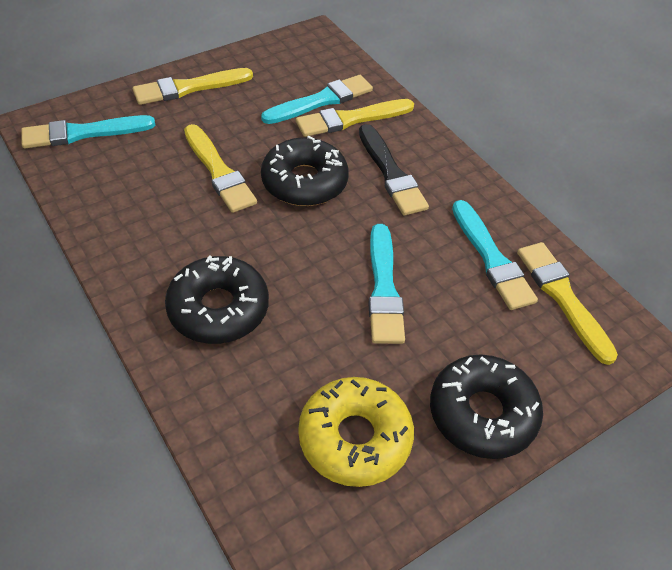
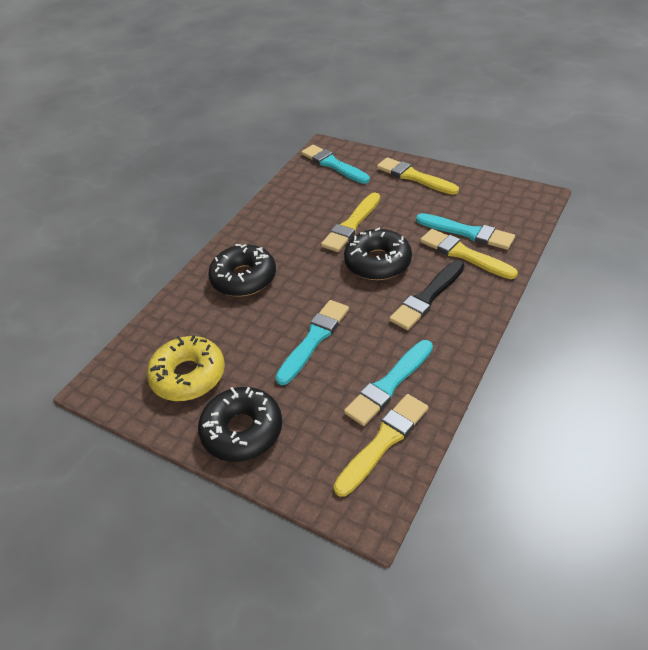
camera: 70 degrees right, 5 degrees down
turquoise brush [368,224,405,344] -> turquoise brush turned 150 degrees clockwise [275,300,349,385]

